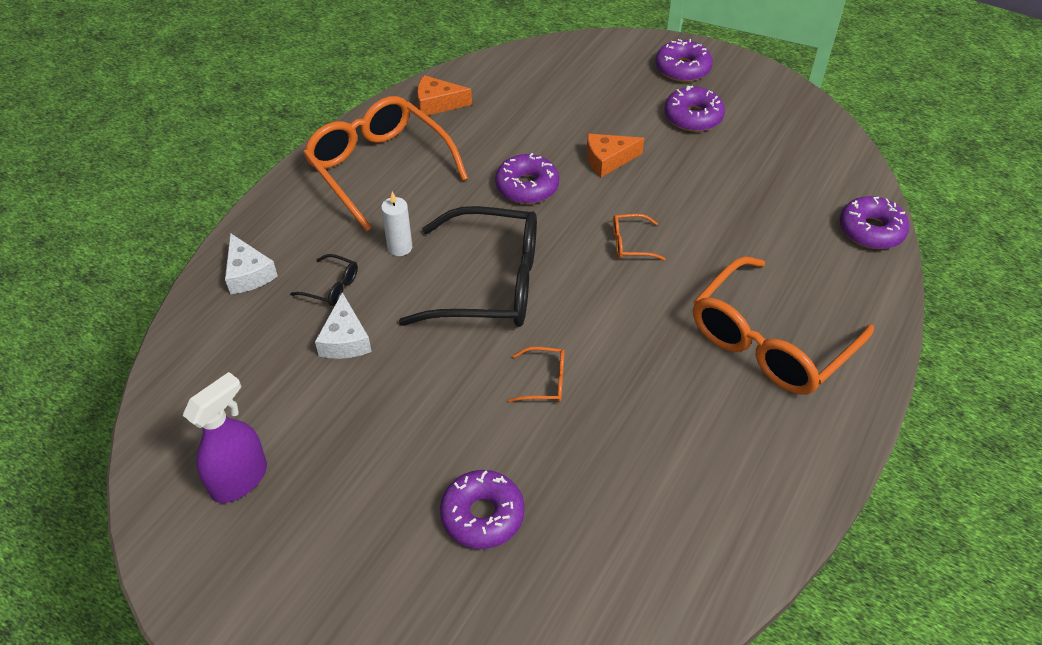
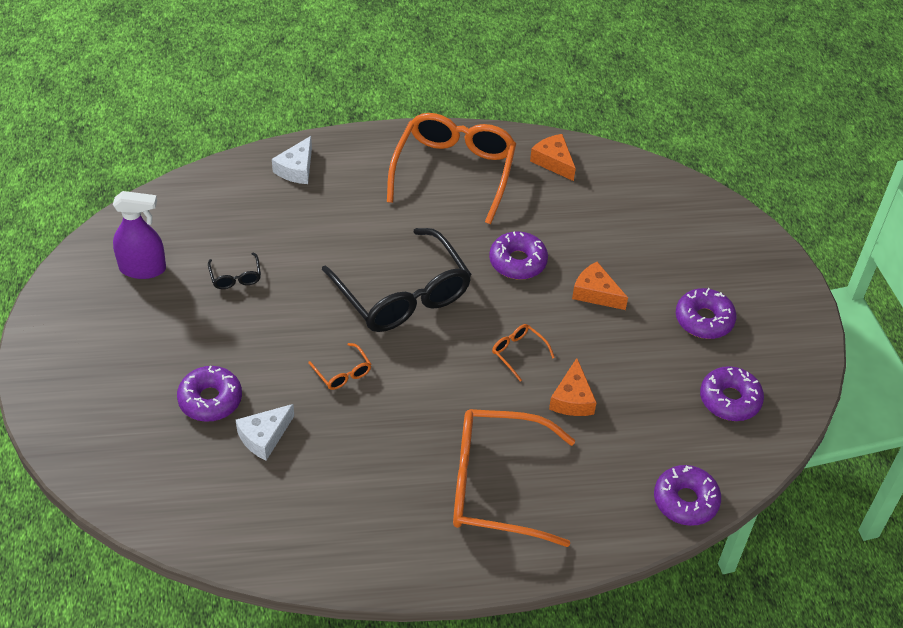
camera: 50 degrees right, 0 degrees up
black glasses [290,254,358,306] -> black glasses moved to [208,253,261,289]
white cheese [315,292,372,359] -> white cheese moved to [236,404,294,461]
white candle [381,192,412,256] -> none
purple donut [656,39,713,82] -> purple donut moved to [700,366,764,421]
none -> orange cheese [549,358,597,416]

